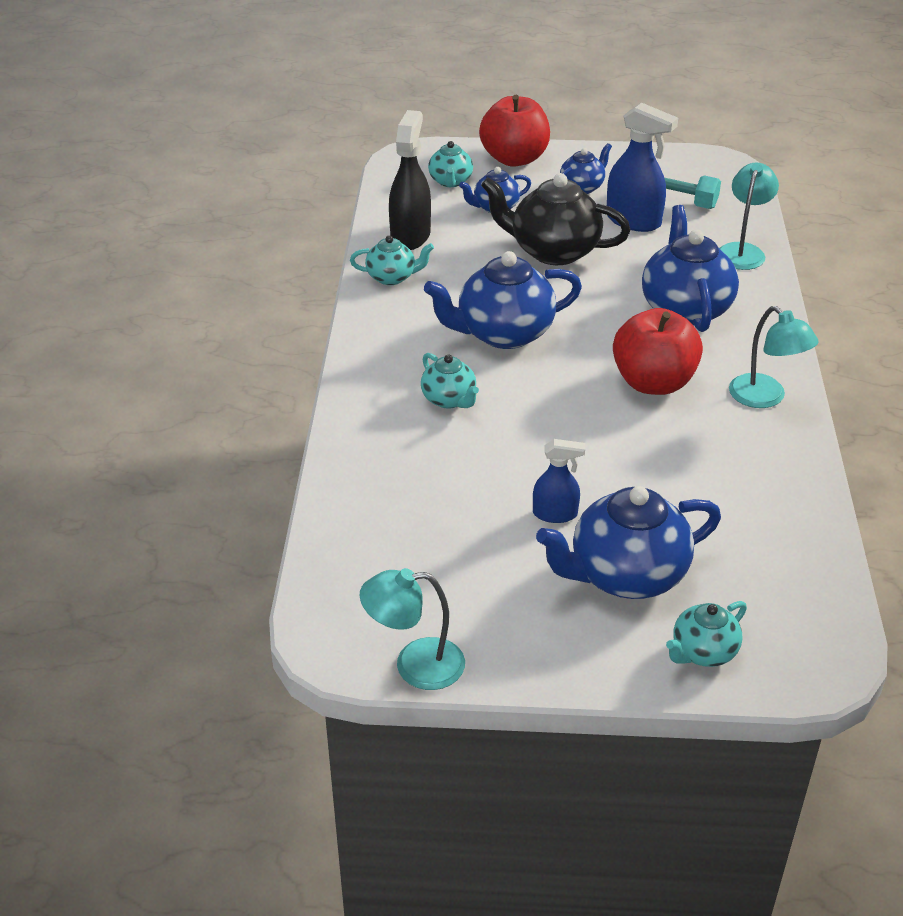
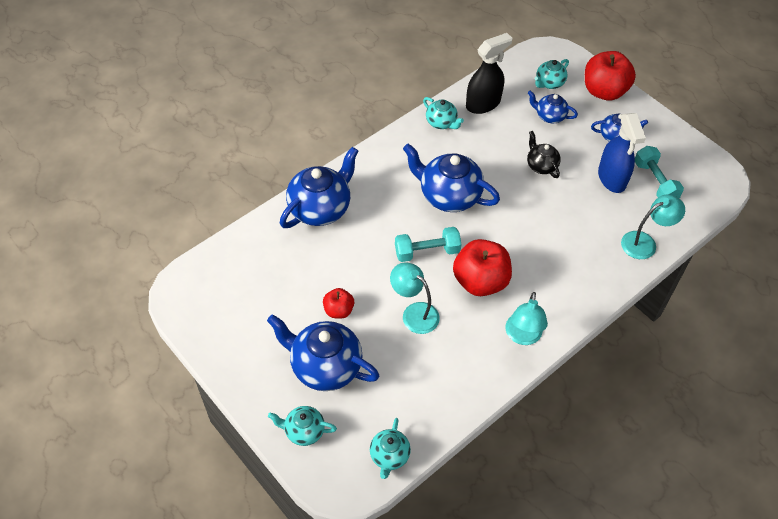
camera: 45 degrees right, 15 degrees up
turquoise lamp [360,568,465,690] -> turquoise lamp moved to [390,262,440,334]
turquoise teapot [421,353,479,409] -> turquoise teapot moved to [370,418,411,479]
black teapot [481,173,631,265] -> black teapot [527,131,561,178], size x0.54
blue spray bottle [533,439,585,523] -> red apple [323,288,354,319]
blue teapot [642,205,739,332] -> blue teapot moved to [280,147,358,228]
none -> turquoise dumbbell [395,227,461,262]

